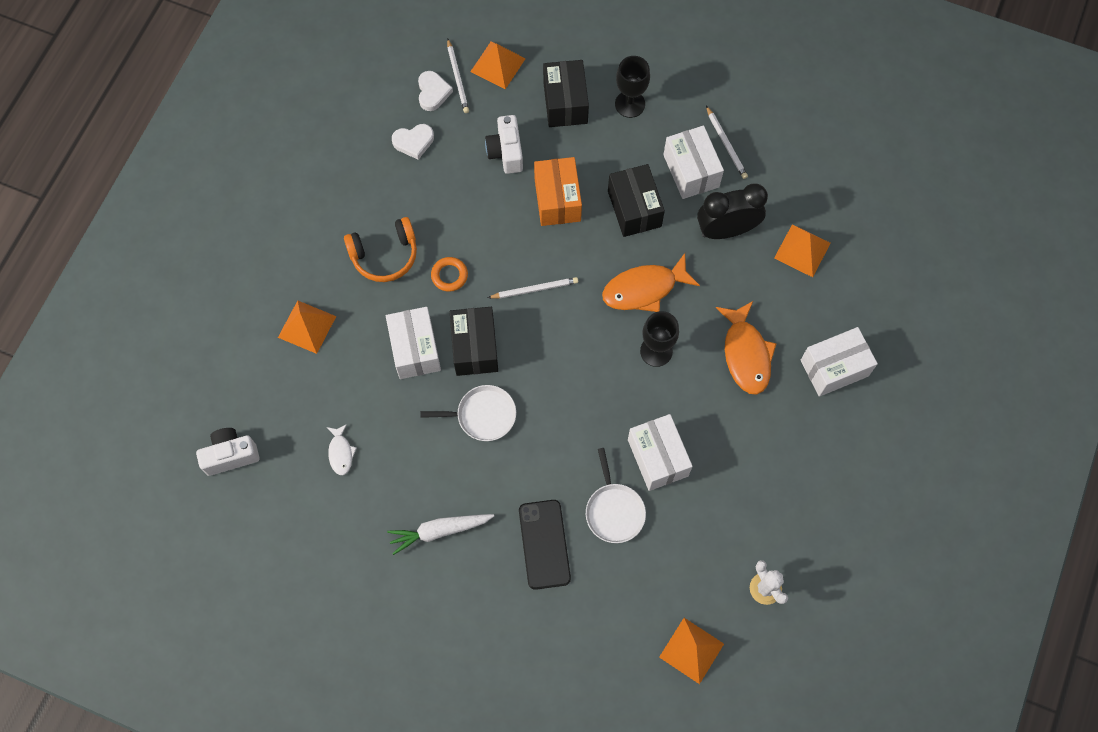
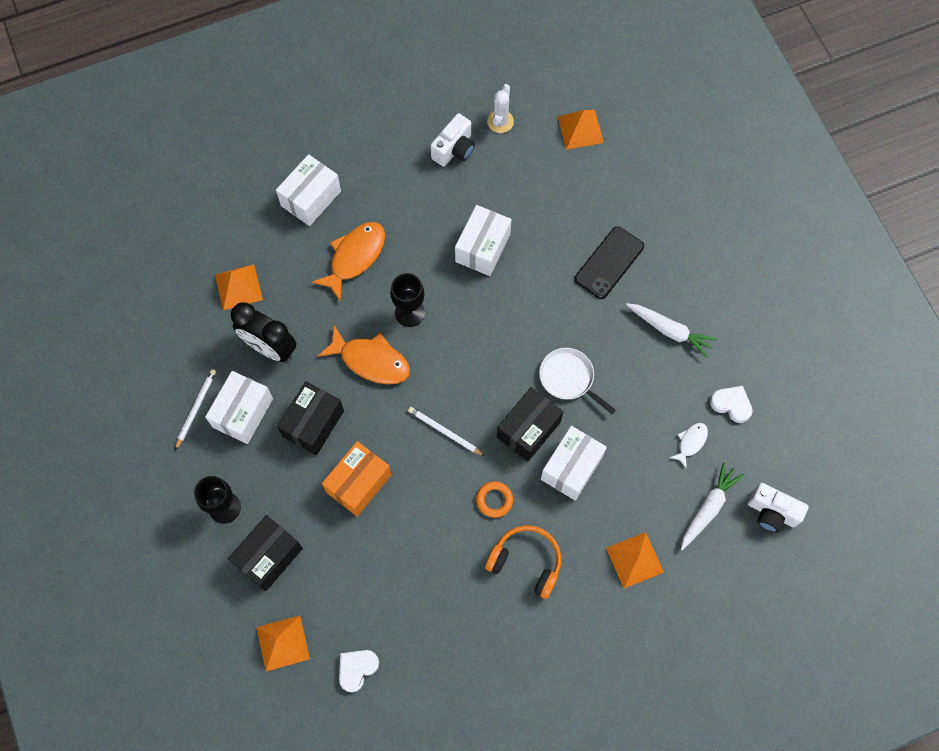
camera: 135 degrees left, 0 degrees up
white heart [392,124,434,160] -> white heart moved to [710,386,753,423]
white pencil [447,39,469,113] -> none
white camera [485,115,523,174] -> white camera moved to [430,113,475,167]
white pan [586,448,646,543] -> none
white box [801,327,878,397] -> white box turned 75 degrees counterclockwise [276,154,341,226]
none -> white carrot [681,462,744,550]

